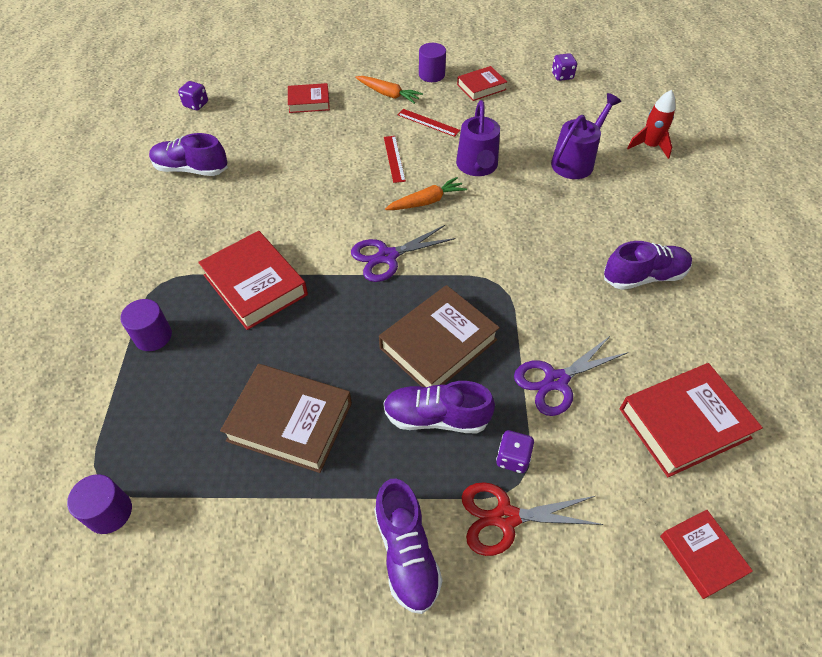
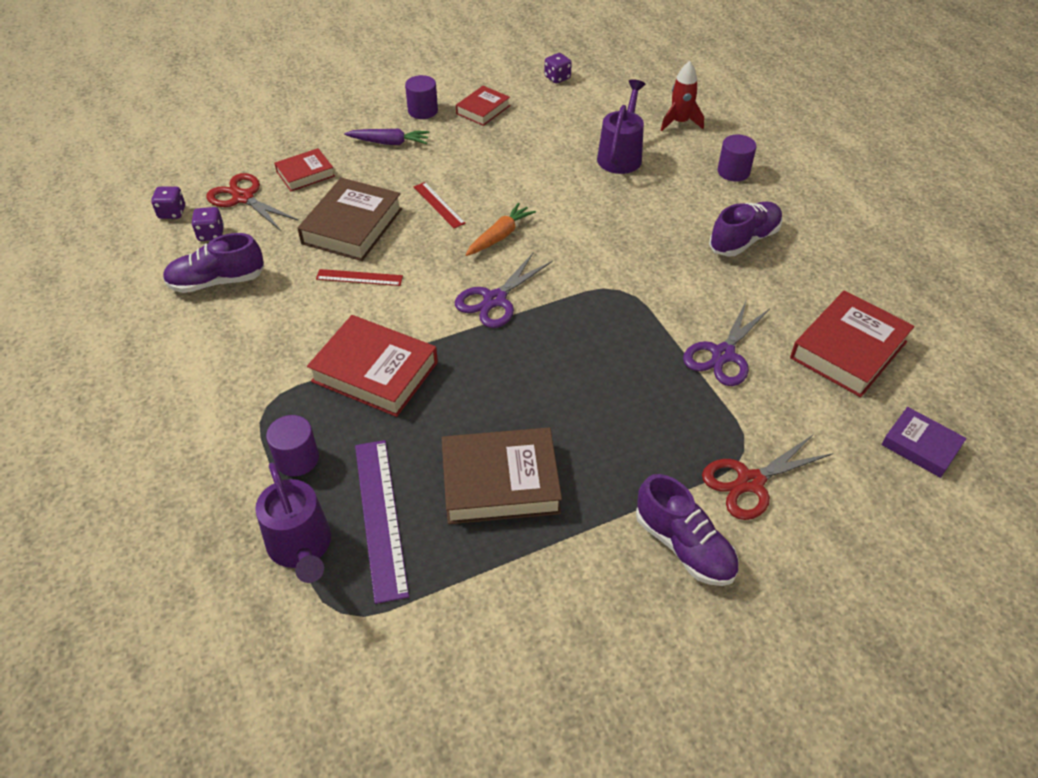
camera: 25 degrees left, 5 degrees down
purple cylinder [67,474,132,534] -> purple cylinder moved to [718,134,756,182]
orange carrot [355,76,423,104] -> purple carrot [344,129,430,145]
brown book [379,285,500,387] -> brown book moved to [297,178,402,261]
purple shoe [383,381,495,434] -> none
red ruler [398,109,460,137] -> red ruler moved to [316,269,403,286]
purple watering can [456,100,500,176] -> purple watering can moved to [255,462,331,583]
purple dice [496,430,534,473] -> purple dice moved to [191,207,224,241]
red book [660,510,753,599] -> purple book [881,407,967,478]
none -> red scissors [206,173,299,231]
none -> purple ruler [355,440,409,604]

